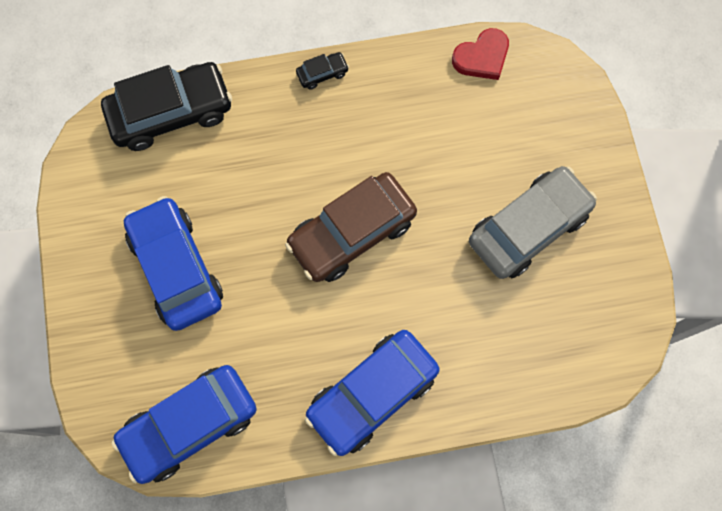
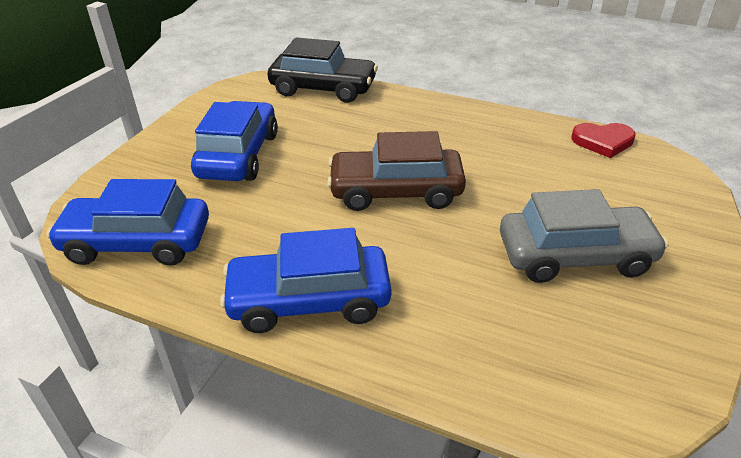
camera: 35 degrees right, 35 degrees down
black car [296,52,349,90] -> none

